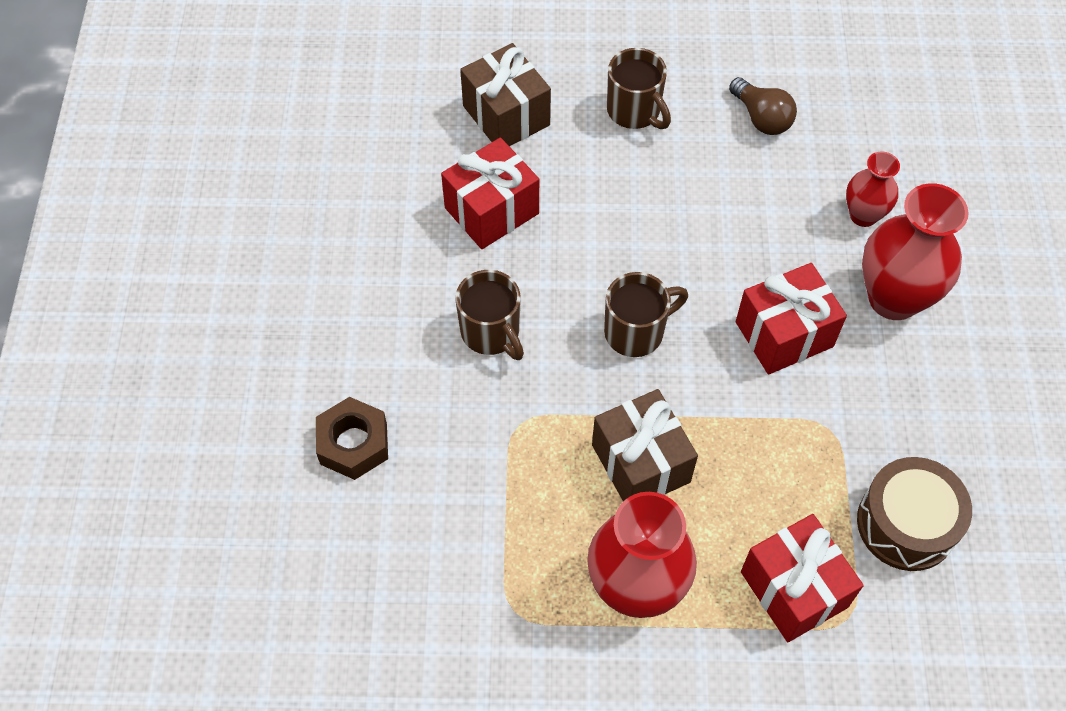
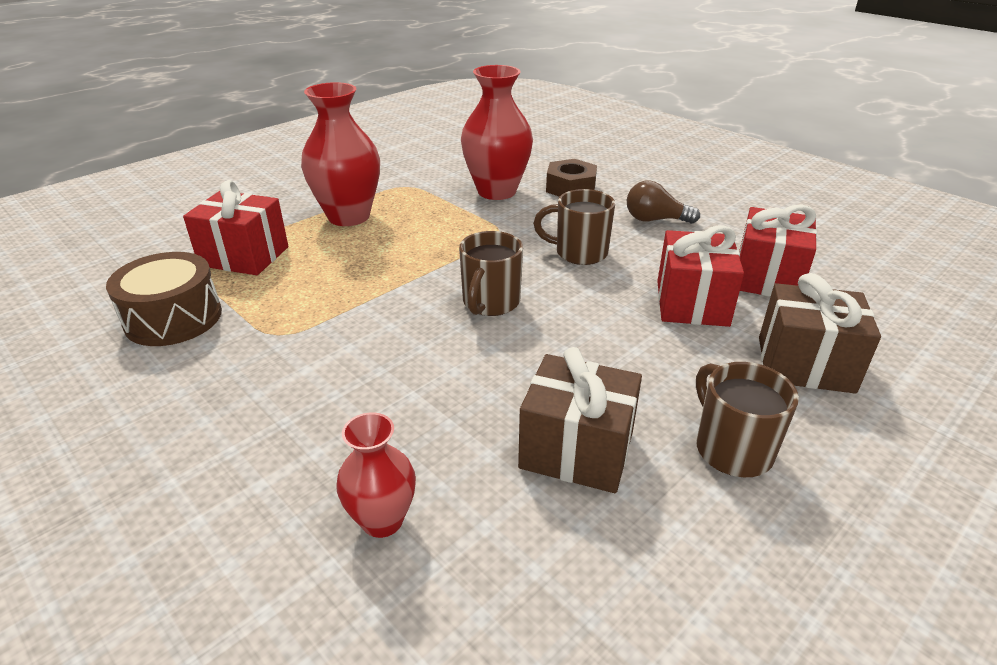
camera: 135 degrees right, 25 degrees down
brown gift [592,389,698,502] -> brown gift moved to [518,347,642,493]
brown mug [607,48,671,129] -> brown mug turned 60 degrees clockwise [696,362,799,477]
brown light bulb [729,77,797,135] -> brown light bulb moved to [627,180,700,224]
red gift [736,263,847,375] -> red gift moved to [739,205,817,297]
red vase [862,183,969,320] -> red vase moved to [461,65,533,200]

